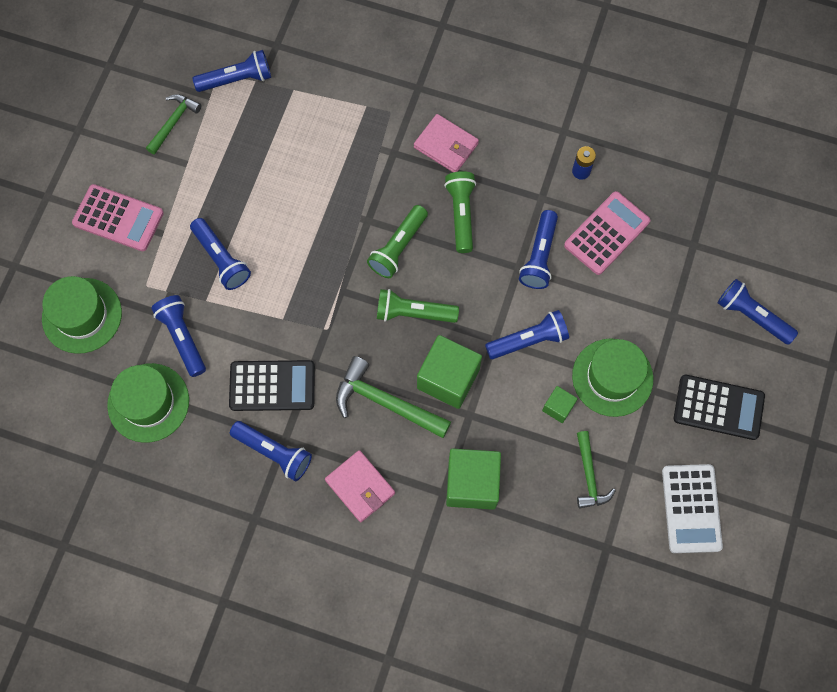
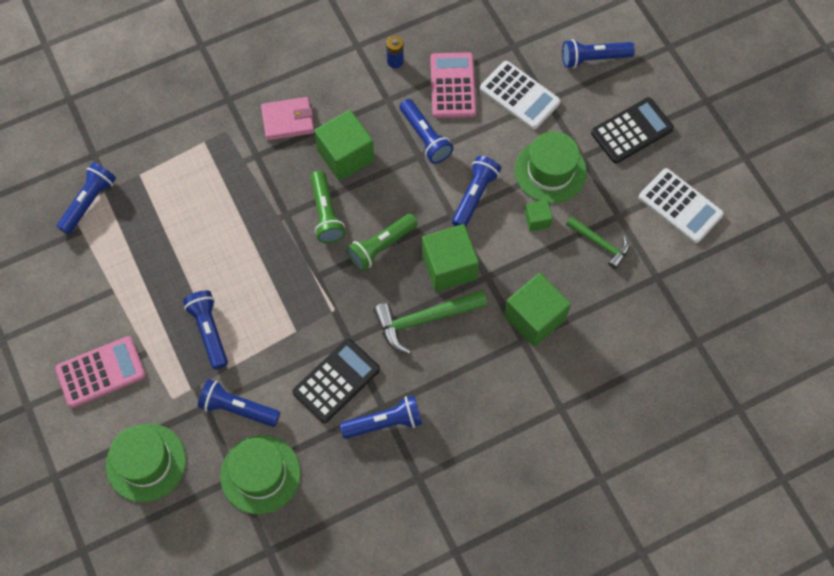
camera: 45 degrees left, 5 degrees down
green hammer [146,94,202,155] -> none
blue flashlight [190,218,251,290] -> blue flashlight turned 120 degrees counterclockwise [183,290,228,369]
pink wallet [325,450,395,522] -> none
green flashlight [444,171,476,253] -> green cube [314,110,374,181]
none -> white calculator [480,61,561,130]

